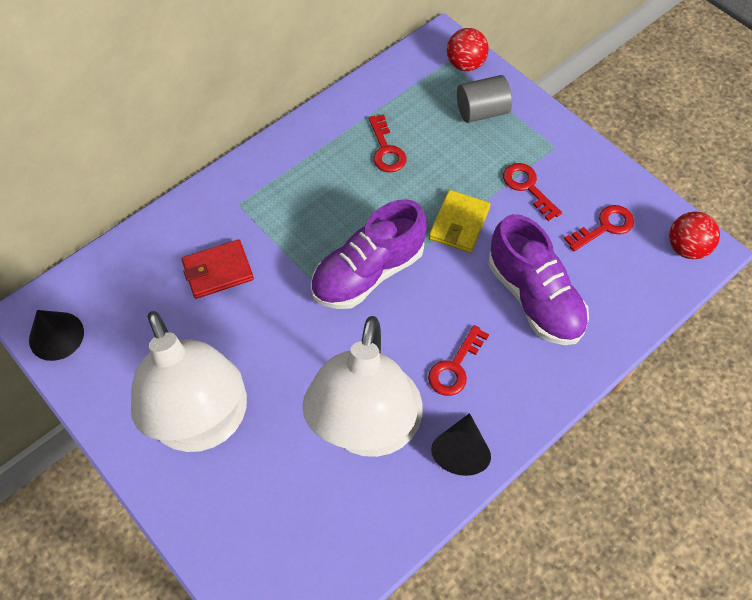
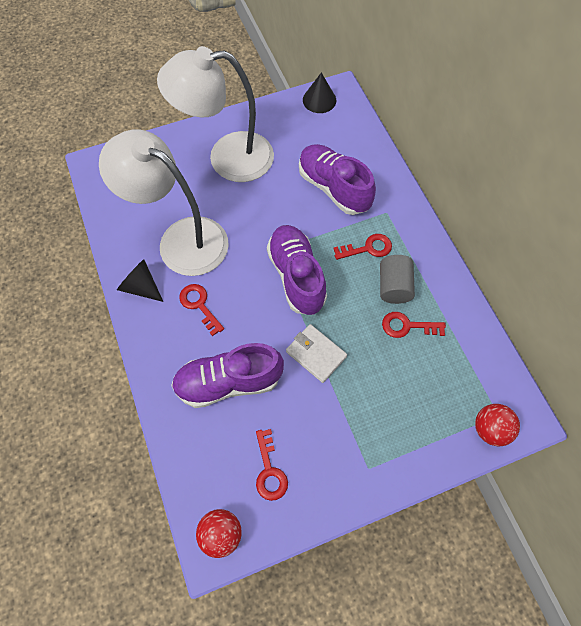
camera: 110 degrees right, 5 degrees up
red wallet [182,239,254,299] -> purple shoe [299,144,376,215]
yellow wallet [429,190,490,253] -> white wallet [286,324,347,383]
grey cylinder [457,75,512,123] -> grey cylinder moved to [380,255,415,304]
red key [503,163,562,221] -> red key moved to [333,234,392,260]

